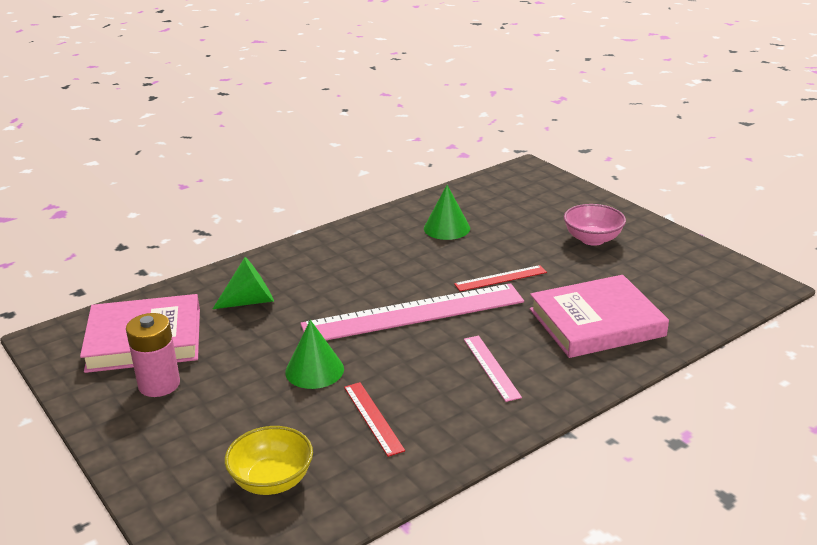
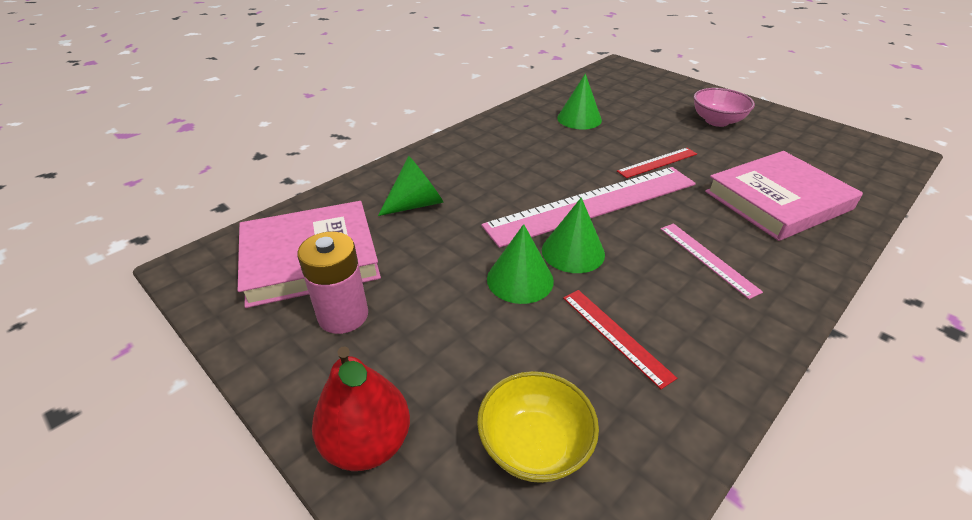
camera: 10 degrees left, 10 degrees up
none -> red pear [312,346,410,471]
none -> green cone [542,198,605,273]

